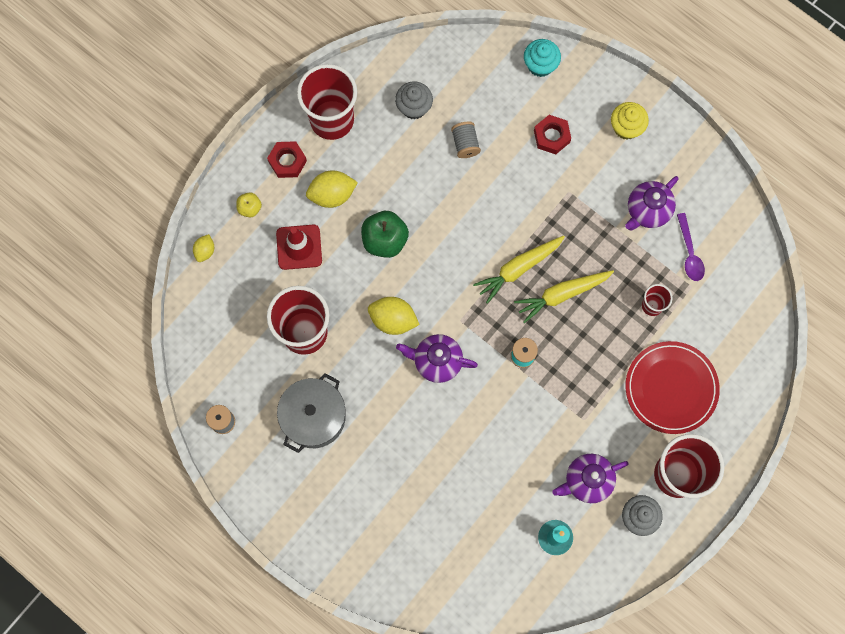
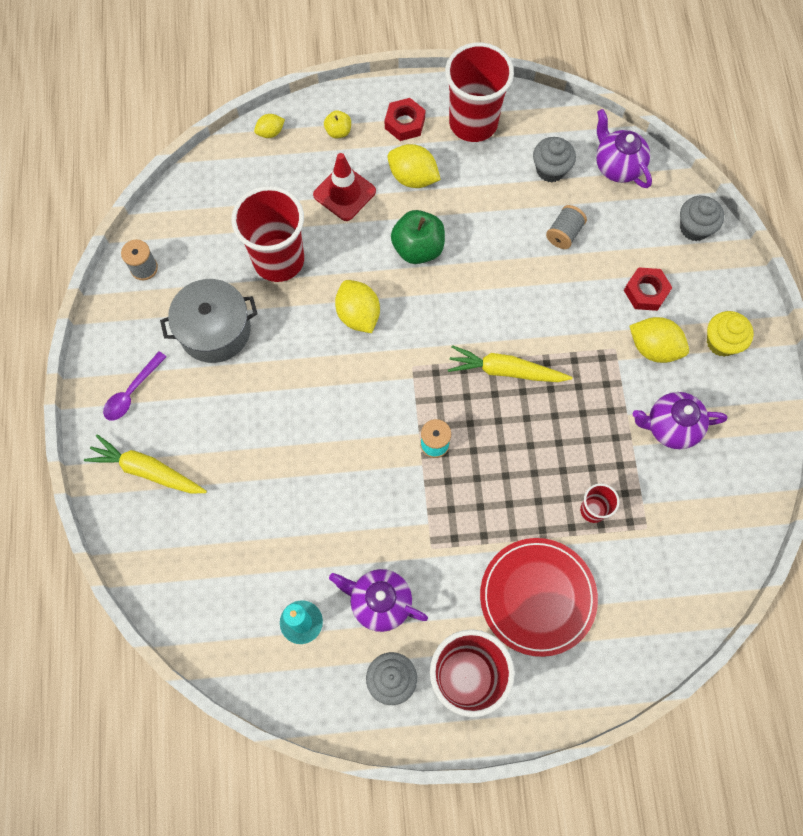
camera: 45 degrees right, 5 degrees down
purple teapot [396,334,478,383] -> purple teapot moved to [596,109,652,188]
yellow carrot [514,270,614,323] -> yellow carrot moved to [84,434,207,493]
turquoise cupcake [524,39,561,77] -> grey cupcake [680,196,724,241]
purple spoon [677,213,705,281] -> purple spoon moved to [103,351,167,420]
none -> yellow lemon [630,317,689,363]

